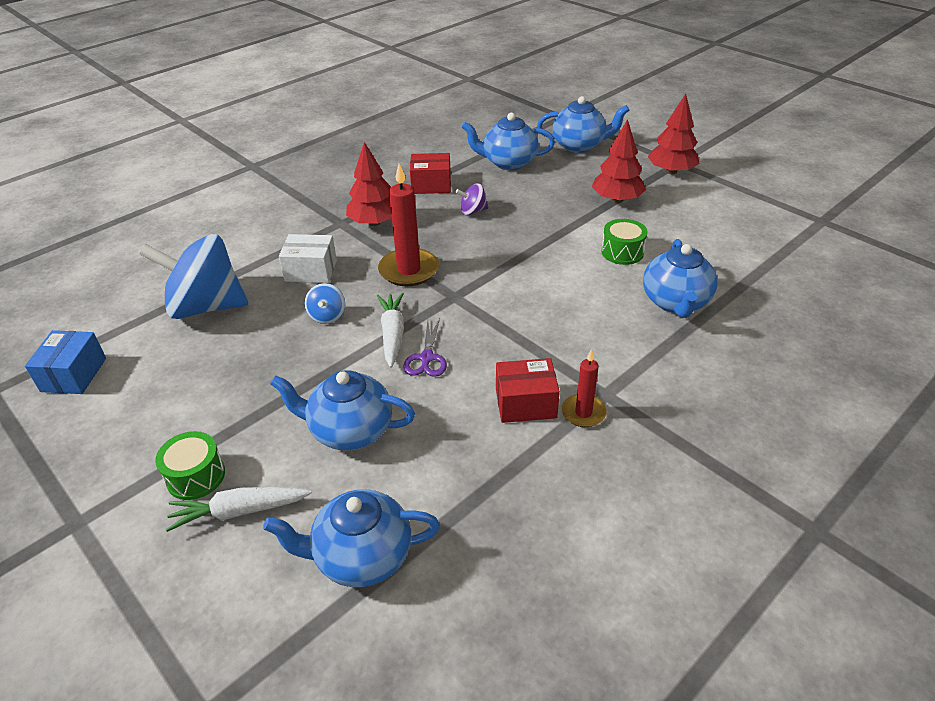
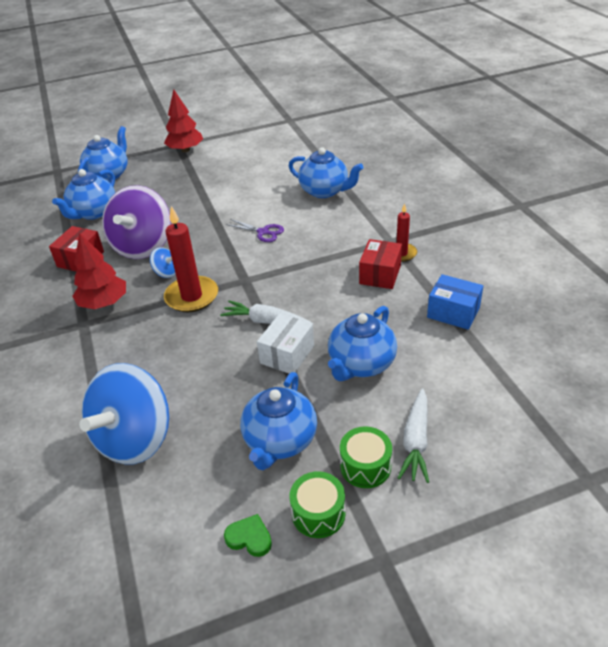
camera: 65 degrees left, 0 degrees up
blue box [25,330,106,394] -> blue box moved to [427,274,483,330]
blue teapot [263,489,440,587] -> blue teapot moved to [240,372,317,470]
white box [279,234,337,283] -> white box moved to [257,313,314,374]
blue spinning top [305,283,345,324] -> blue spinning top moved to [150,247,176,278]
purple scissors [403,318,447,377] -> purple scissors moved to [226,219,284,242]
purple spinning top [456,184,489,215] -> purple spinning top [102,185,171,259], size x2.34
red tree [592,119,646,203] -> none
green drum [601,219,647,265] -> green drum moved to [290,471,346,538]
none -> green heart [224,514,272,557]

